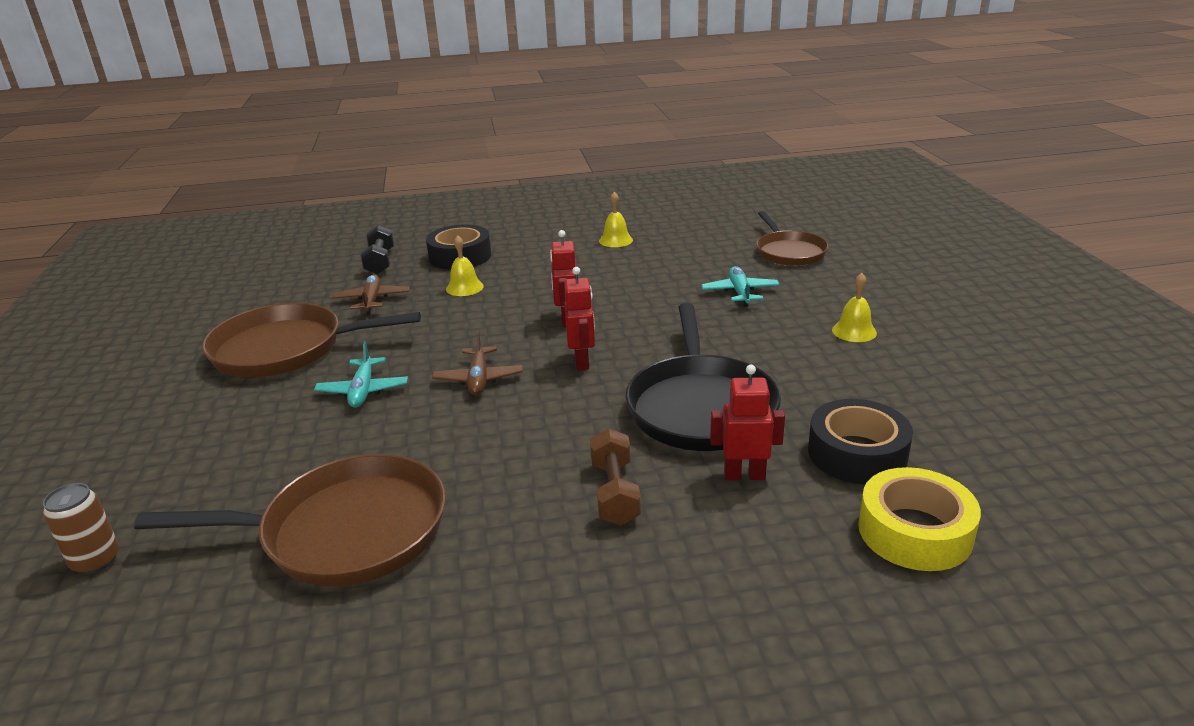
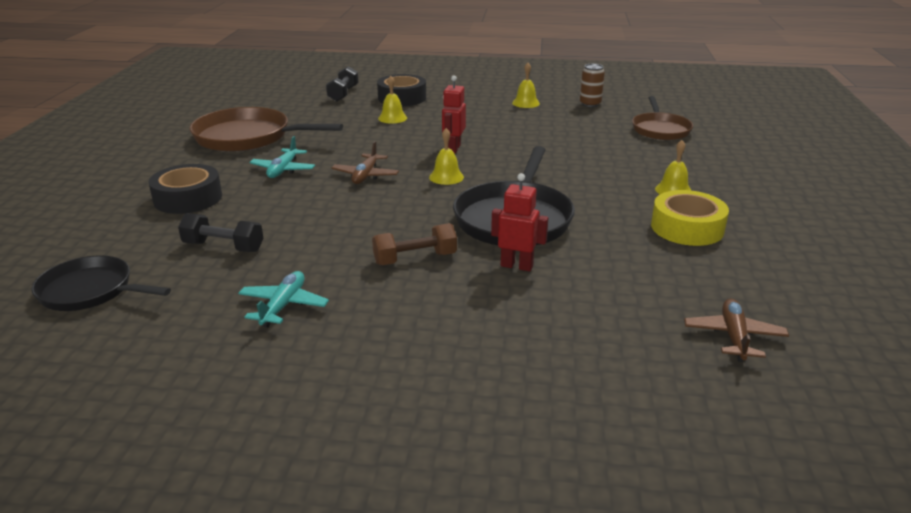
camera: 15 degrees right, 0 degrees up
brown can [43,483,119,574] -> brown can moved to [580,64,605,107]
brown pan [134,454,446,587] -> black dumbbell [178,213,263,252]
brown plane [332,274,409,314] -> brown plane moved to [684,299,789,362]
red robot [564,267,595,370] -> yellow bell [429,128,464,185]
brown dumbbell [590,428,641,525] -> brown dumbbell turned 60 degrees clockwise [372,223,457,265]
turquoise plane [701,266,780,307] -> turquoise plane moved to [238,271,329,328]
black tape [808,399,913,484] -> black tape moved to [149,164,222,214]
yellow tape [858,467,981,571] -> yellow tape moved to [651,190,729,246]
none -> black pan [32,255,171,311]

